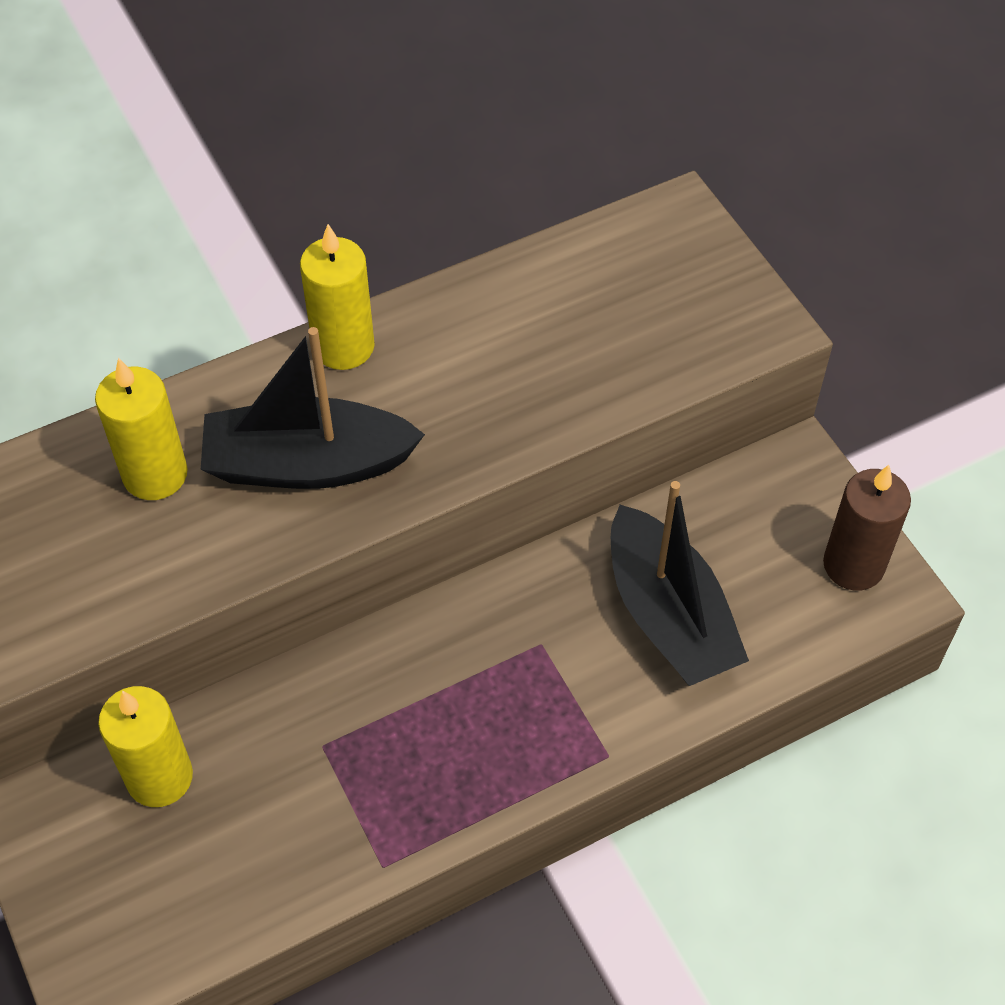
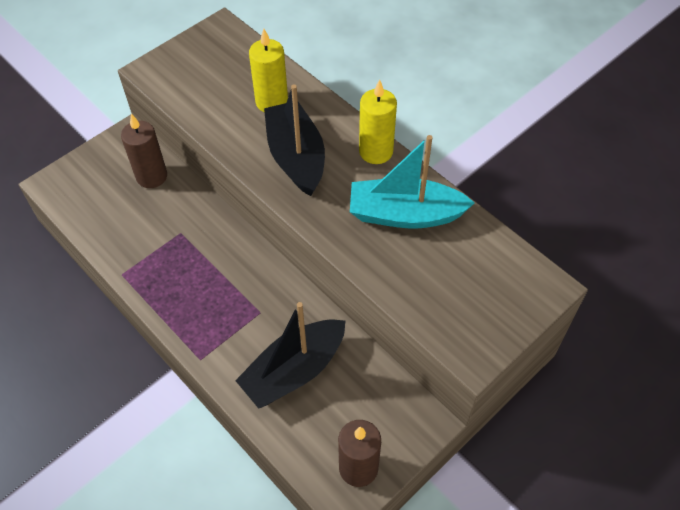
camera: 75 degrees right, 0 degrees up
yellow candle [98,686,193,807] -> brown candle [121,114,167,188]
none -> turquoise boat [350,135,475,229]

